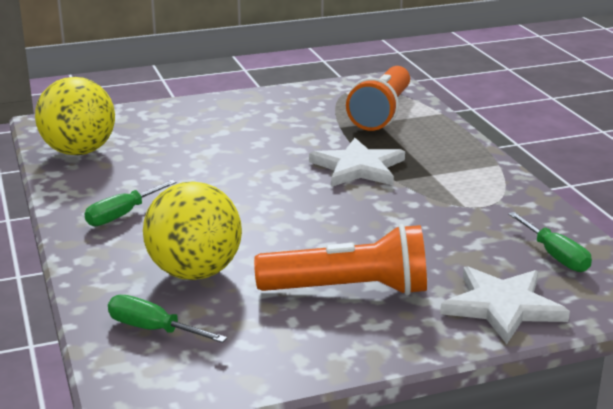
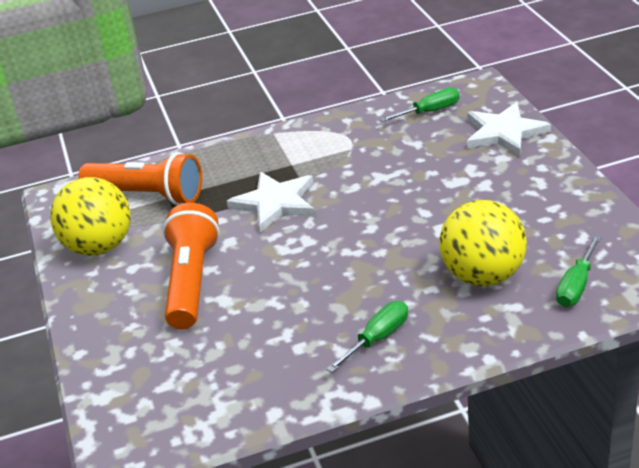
camera: 85 degrees left, 10 degrees up
yellow ball [35,77,115,155] -> yellow ball moved to [50,177,130,256]
green screwdriver [84,180,177,226] -> green screwdriver turned 90 degrees counterclockwise [326,301,408,373]
orange flashlight [254,224,427,296] -> orange flashlight moved to [163,203,220,329]

